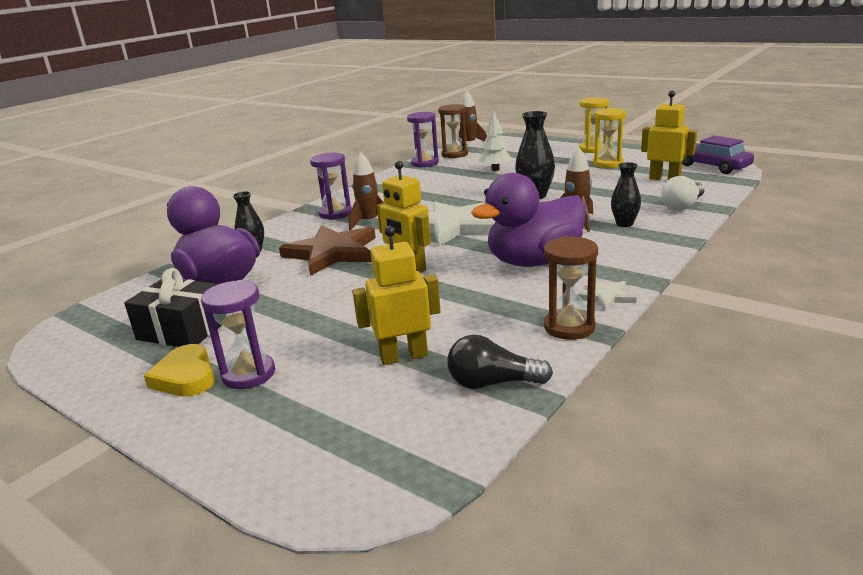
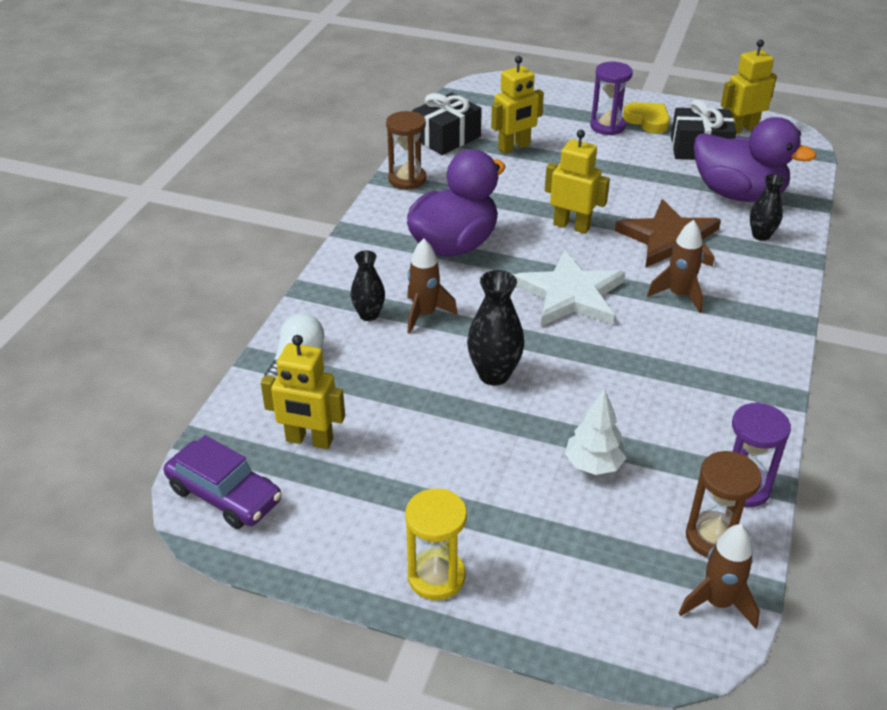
camera: 160 degrees right, 15 degrees up
purple hourglass [310,153,352,220] -> none
black light bulb [447,335,553,389] -> black gift [412,92,482,155]
white star [577,281,637,311] -> none
yellow hourglass [593,108,626,168] -> none
none -> yellow robot [721,39,777,134]

